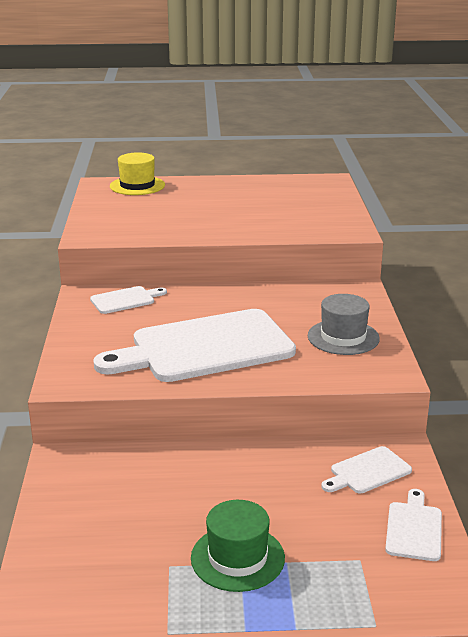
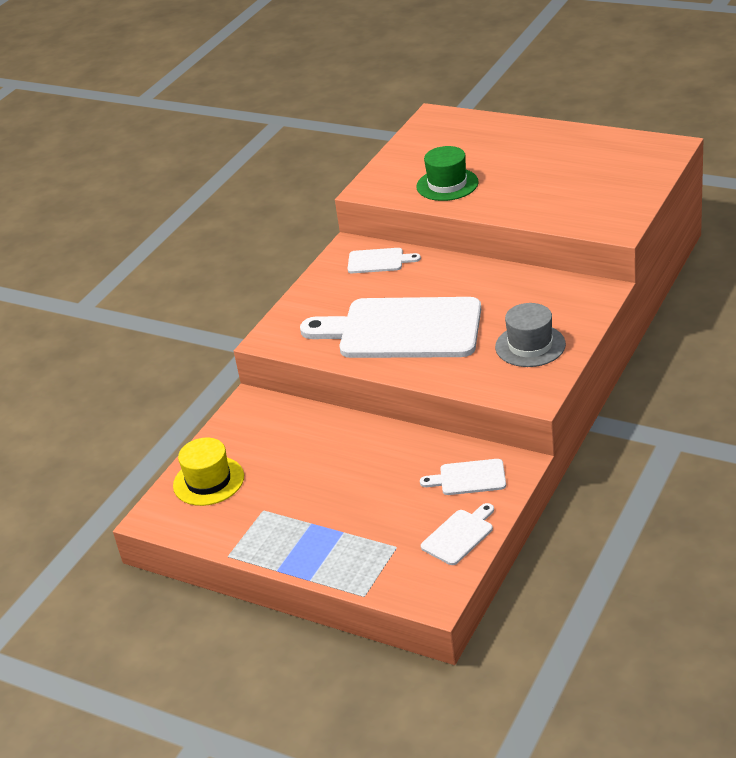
camera: 35 degrees right, 10 degrees up
yellow hat [110,153,165,195] -> yellow hat moved to [173,438,244,506]
green hat [191,500,285,592] -> green hat moved to [416,146,479,201]

